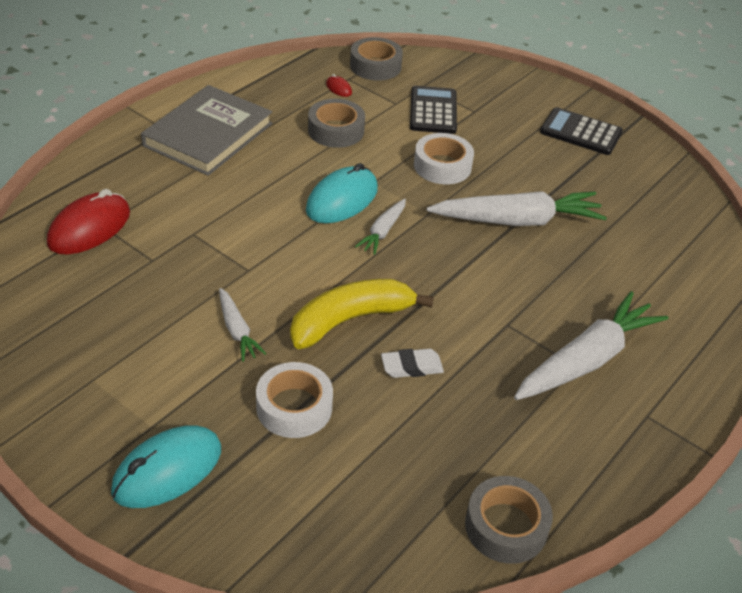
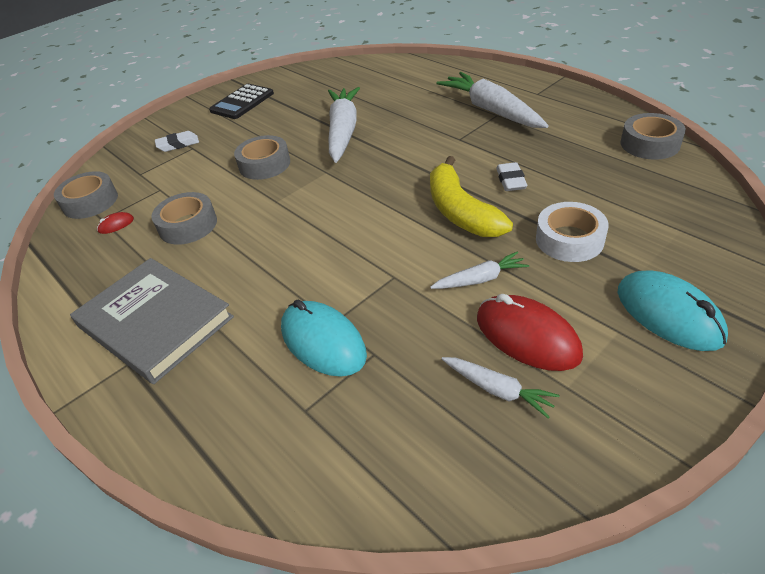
camera: 75 degrees left, 0 degrees up
red mouse [47,189,130,255] -> red mouse moved to [477,294,583,371]
turquoise mouse [306,163,378,223] -> turquoise mouse moved to [281,300,367,377]
white carrot [355,199,406,255] -> white carrot moved to [442,357,559,418]
black calculator [410,86,457,134] -> none
white tape [414,133,474,184] -> grey tape [234,135,290,180]
none -> white eraser [155,131,199,152]

